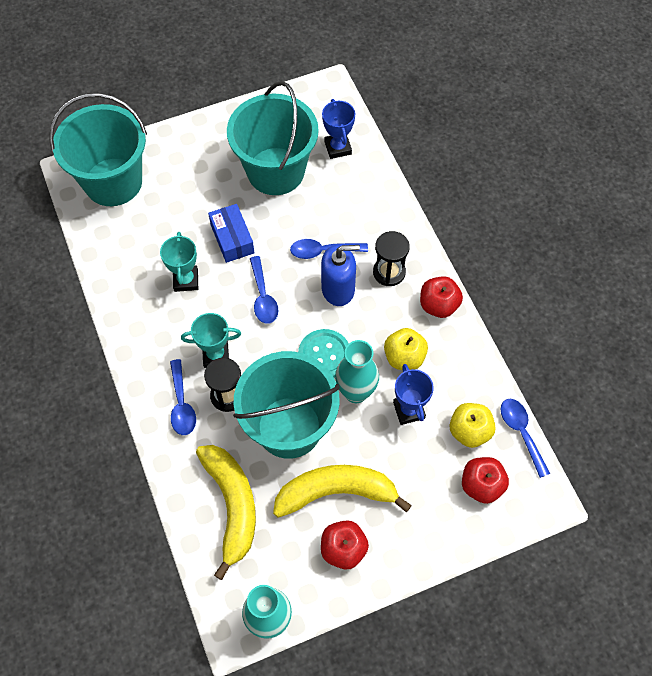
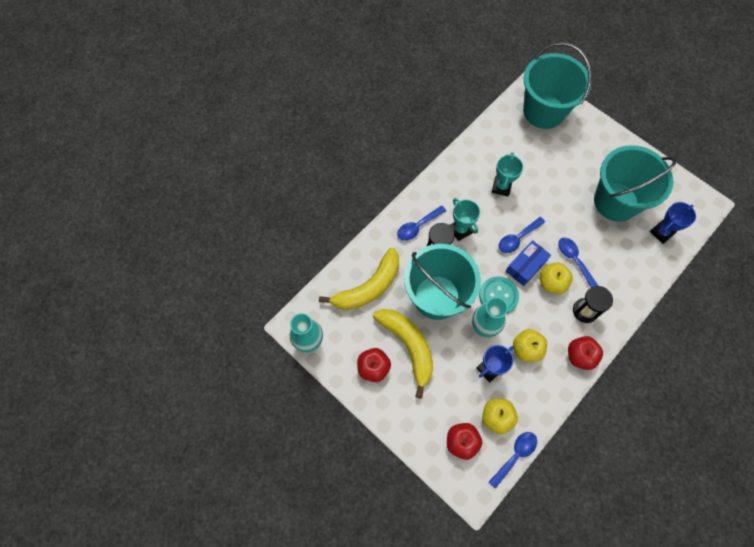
camera: 65 degrees right, 5 degrees up
turquoise trophy [160,232,198,292] -> turquoise trophy turned 45 degrees counterclockwise [492,152,523,196]
blue box [208,204,254,263] -> blue box moved to [506,240,551,286]
blue soap dispenser [321,245,360,306] -> yellow apple [540,263,573,294]

